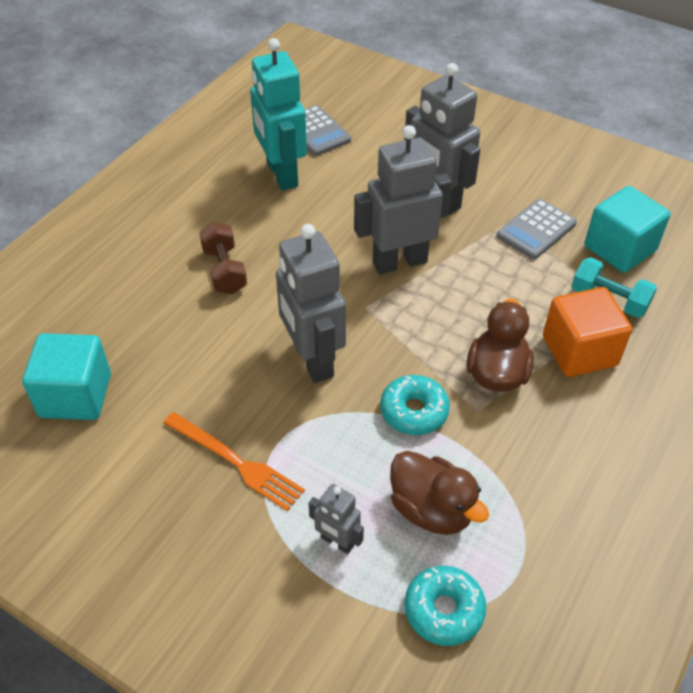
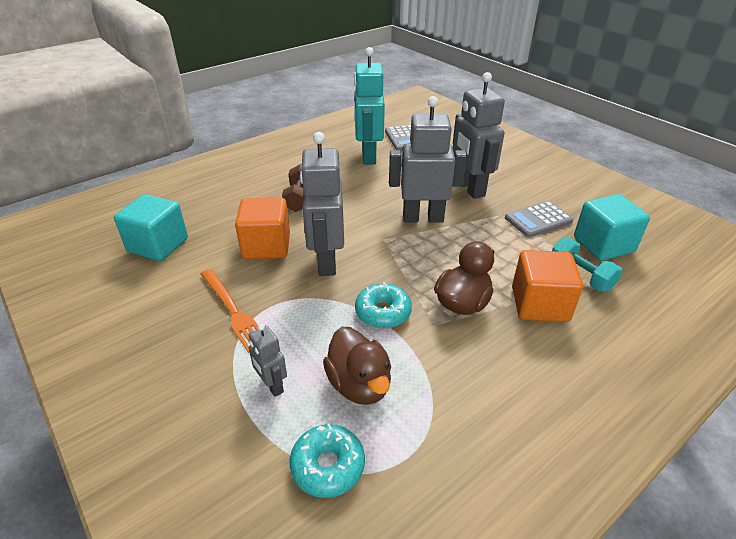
camera: 20 degrees right, 10 degrees down
none -> orange cube [235,198,290,259]

